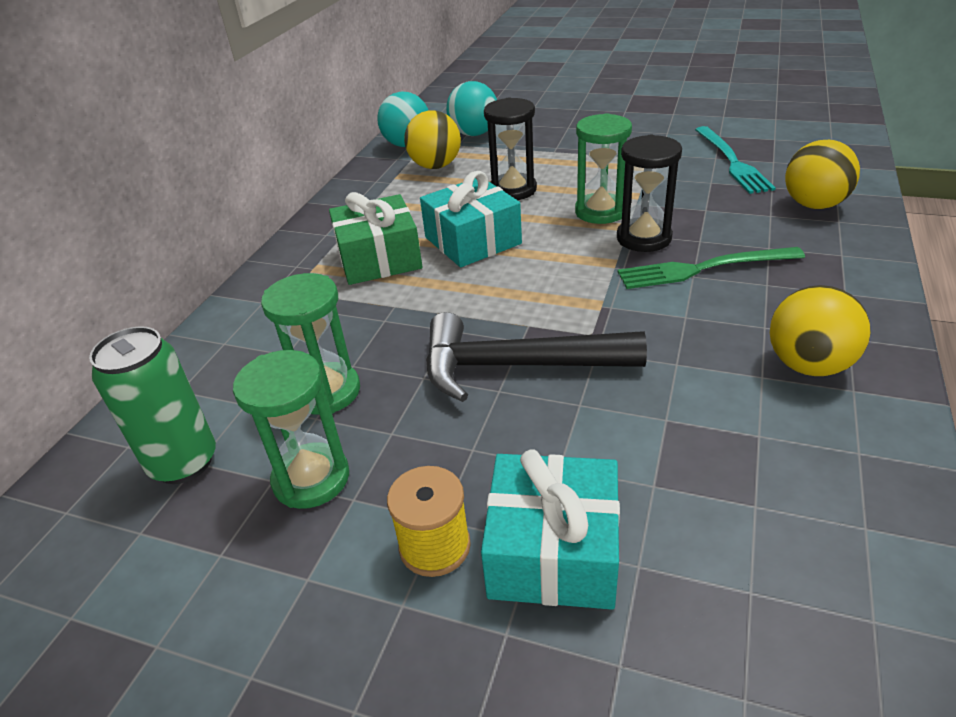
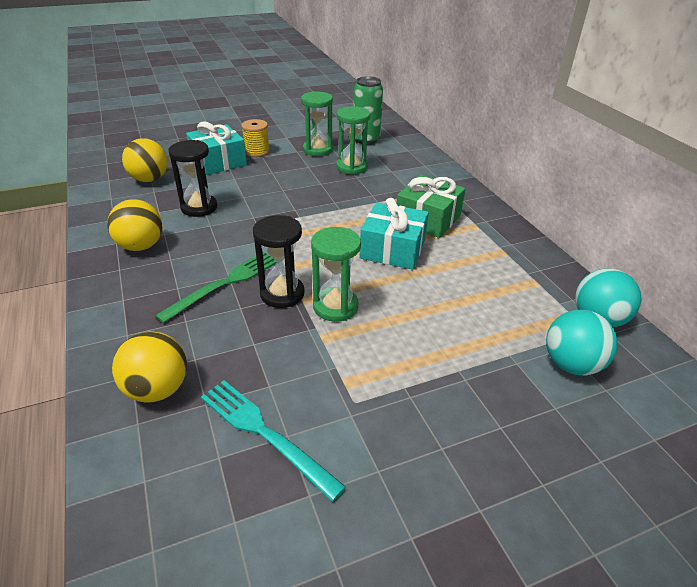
camera: 135 degrees right, 0 degrees up
yellow ball [404,111,461,169] -> yellow ball moved to [122,138,168,182]
black hammer [426,312,647,402] -> none
black hourglass [484,97,537,200] -> black hourglass moved to [168,140,217,217]

